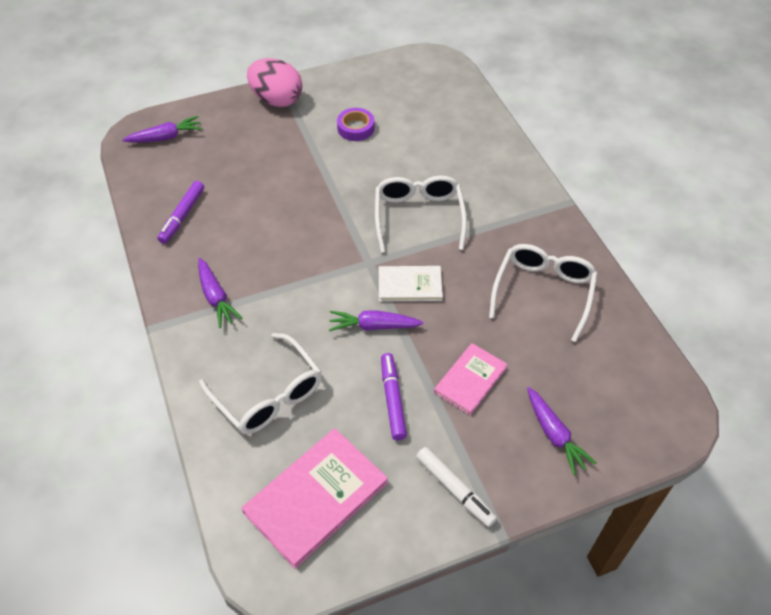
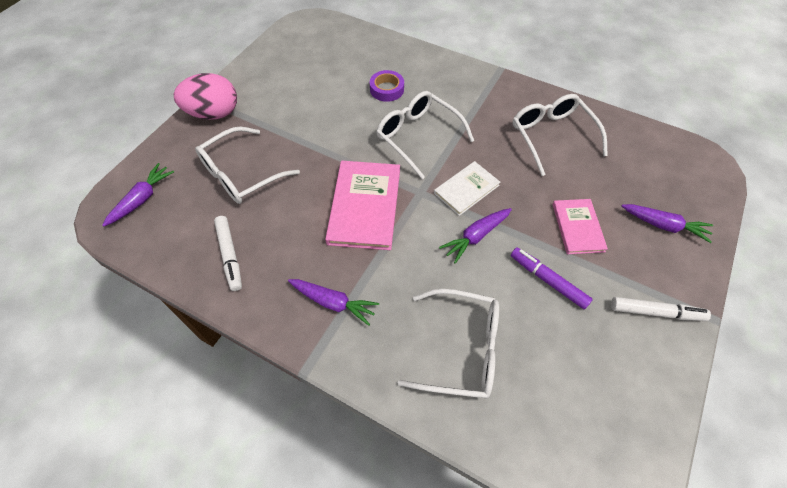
camera: 40 degrees left, 5 degrees up
purple marker [157,181,204,244] -> white marker [214,216,242,291]
pink book [241,429,388,569] -> pink book moved to [325,161,400,250]
purple tape [337,108,375,141] -> purple tape moved to [370,70,404,102]
none -> white glasses [195,127,300,204]

